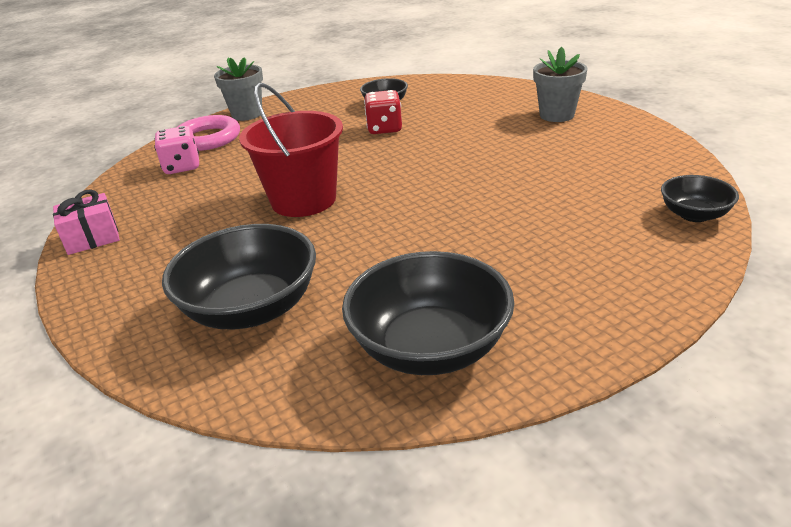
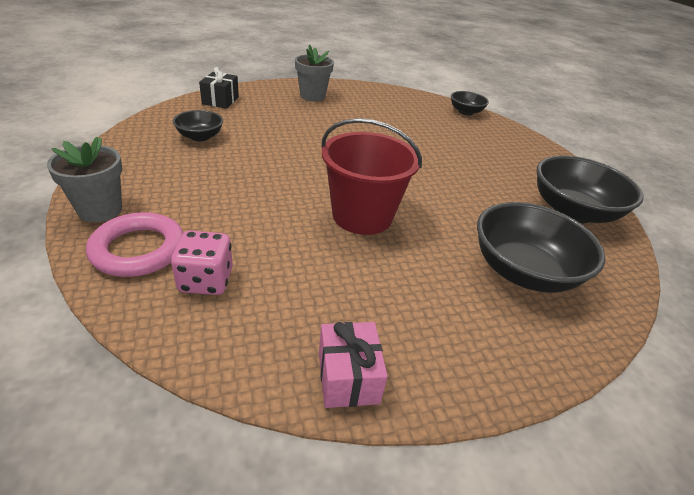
camera: 80 degrees left, 5 degrees up
red dice [364,90,402,134] -> none
none -> black gift [199,67,239,109]

